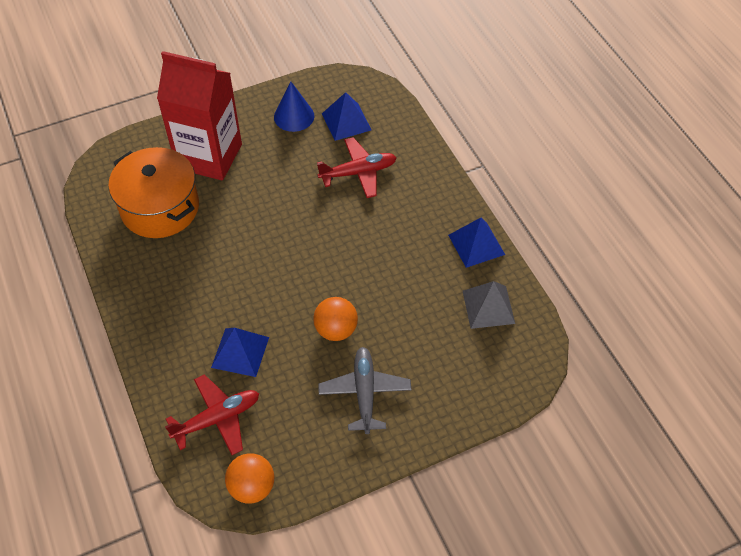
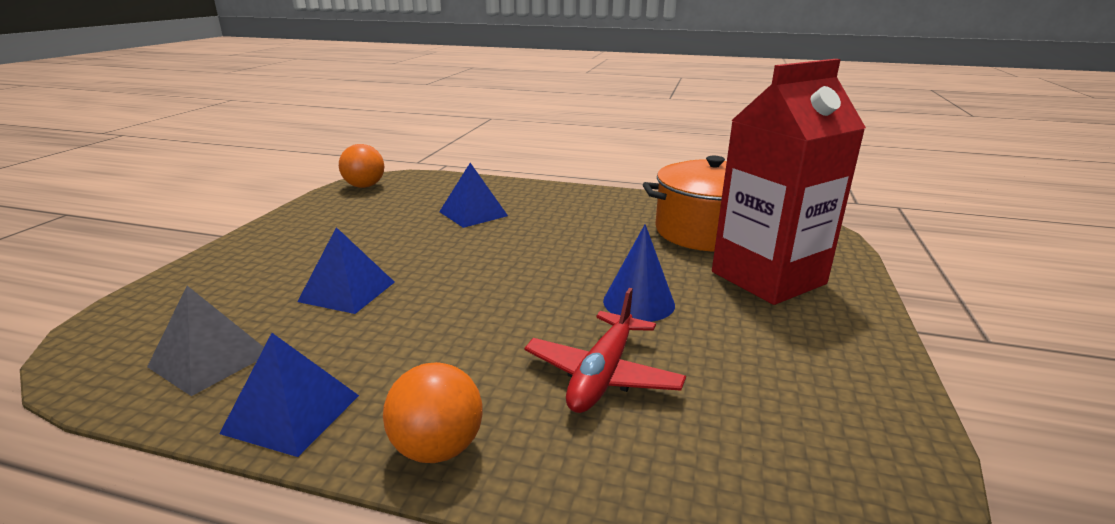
camera: 130 degrees right, 30 degrees down
red plane [165,374,259,455] -> none
blue cone [274,81,314,132] -> blue cone moved to [603,224,675,322]
orange ball [313,297,358,341] -> orange ball moved to [383,362,483,463]
grey plane [318,347,411,434] -> none
blue pyramid [322,92,372,141] -> blue pyramid moved to [297,227,395,314]

